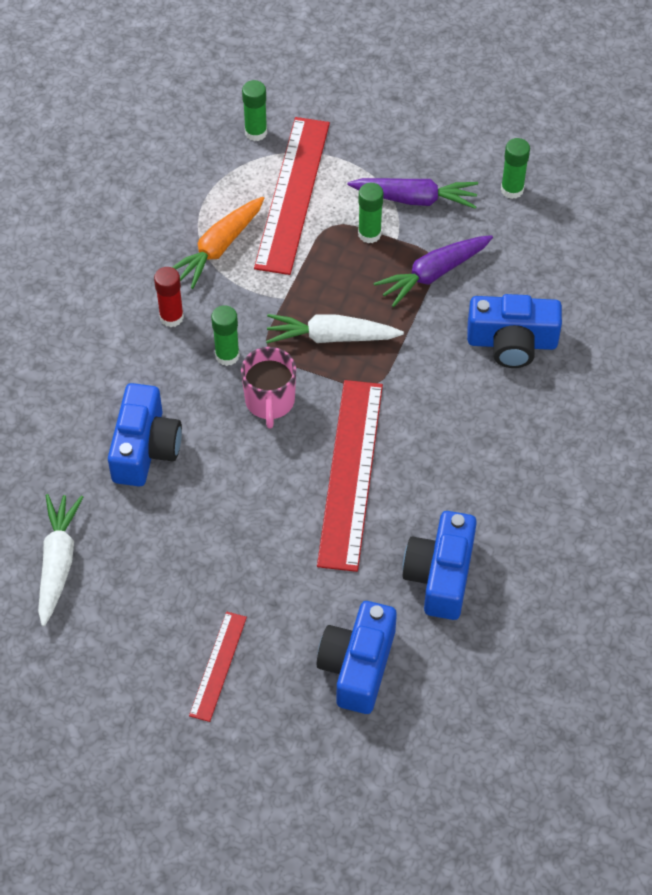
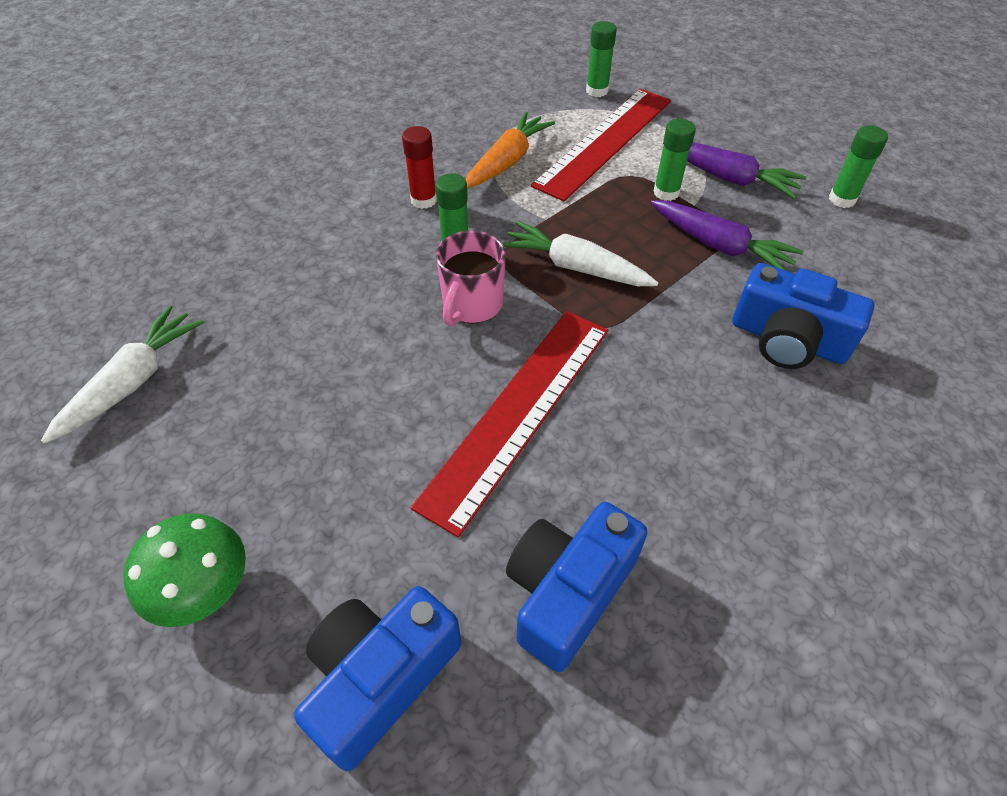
camera: 25 degrees right, 5 degrees down
blue camera [108,383,182,486] -> none
orange carrot [172,197,264,289] -> orange carrot turned 150 degrees clockwise [465,111,555,188]
red ruler [189,612,247,722] -> green mushroom [123,513,246,627]
purple carrot [374,235,493,307] -> purple carrot turned 135 degrees counterclockwise [650,200,803,270]

